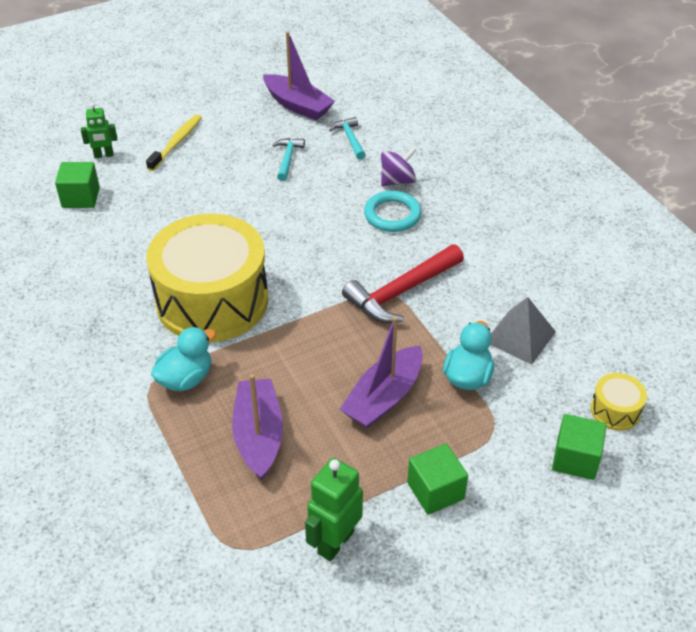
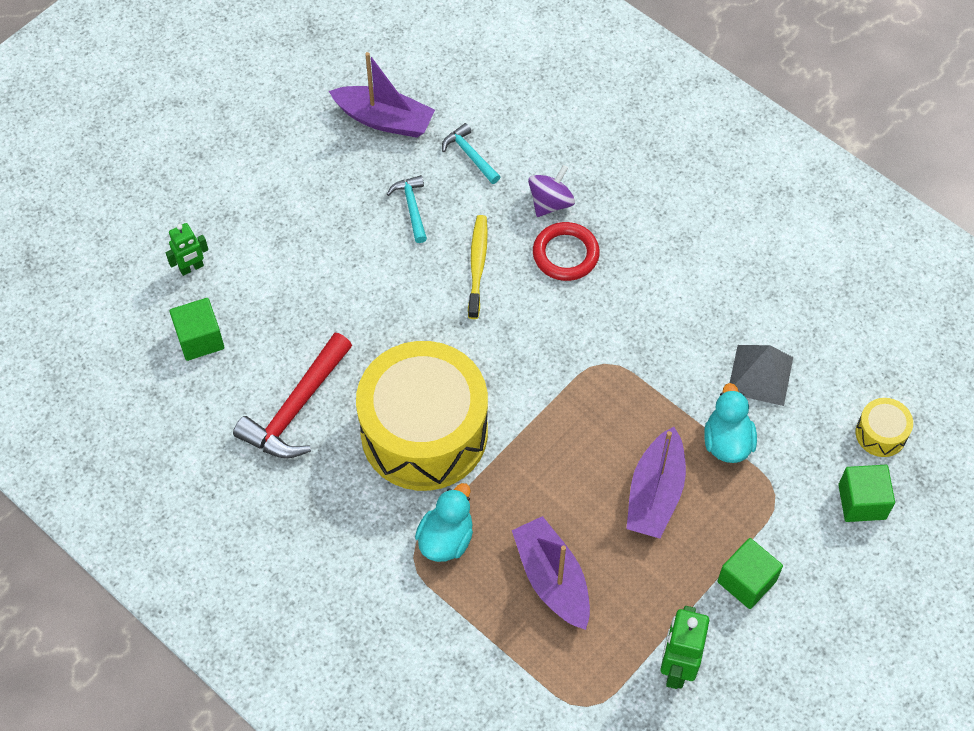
camera: 20 degrees left, 15 degrees up
yellow toothbrush [146,114,202,171] -> yellow toothbrush moved to [468,215,488,319]
red hammer [342,244,464,323] -> red hammer moved to [233,333,352,459]
turquoise ring [364,191,422,232] -> red ring [533,222,600,281]

